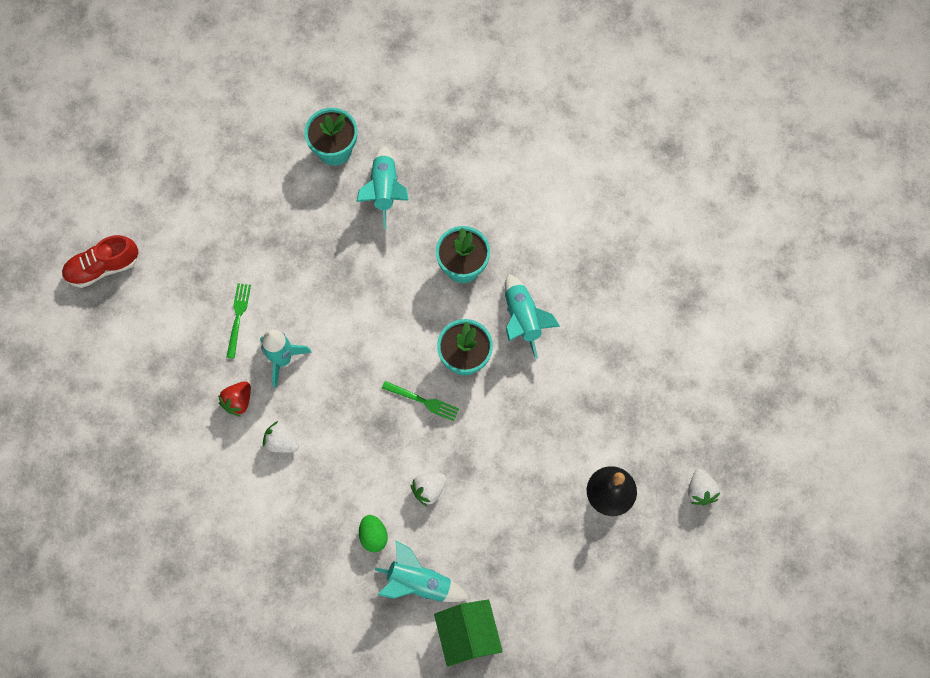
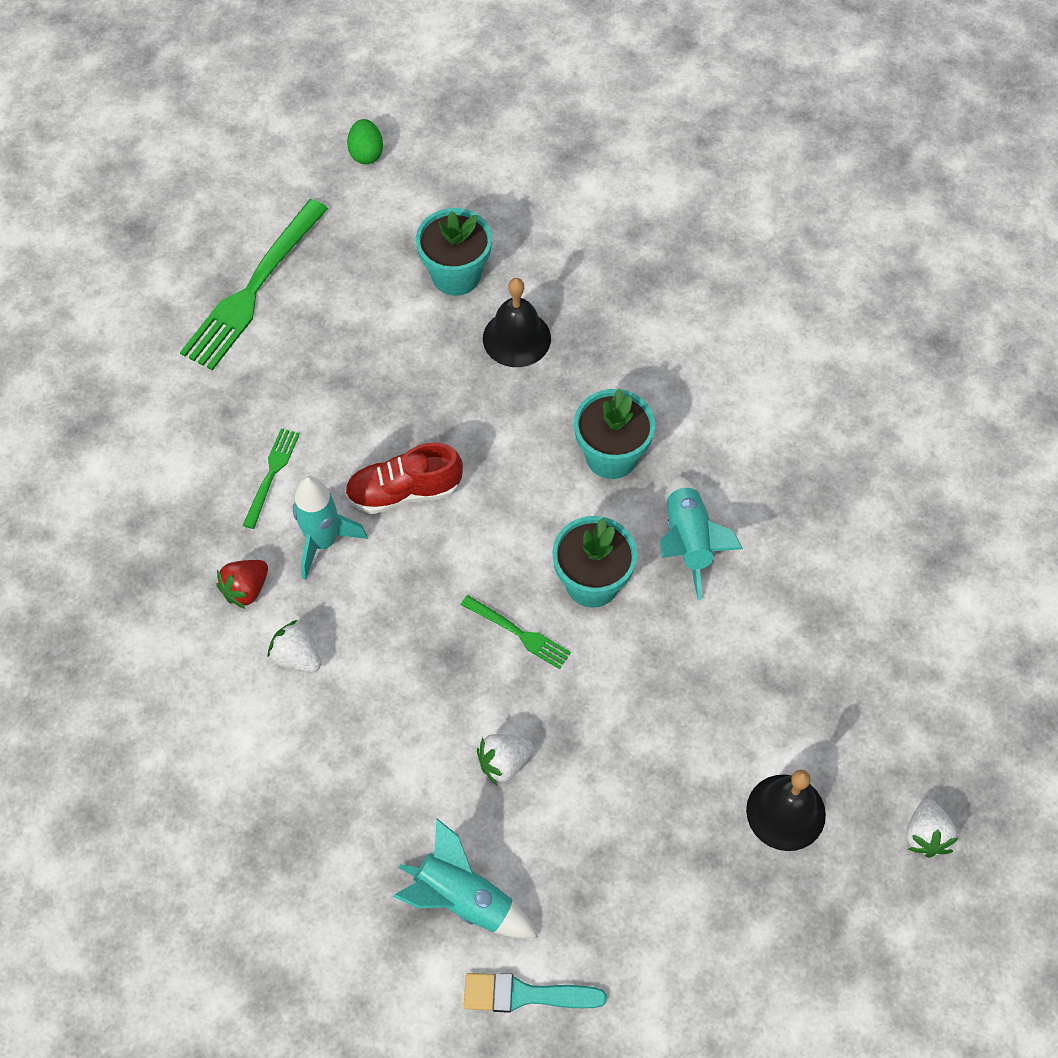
camera: 10 degrees right, 10 degrees down
red shoe [62,235,138,288] -> red shoe moved to [345,443,463,514]
turquoise rocket [356,146,409,229] -> black bell [483,278,551,367]
green egg [359,515,388,552] -> green egg moved to [347,119,383,164]
green house [434,600,503,667] -> turquoise brush [464,973,607,1013]
none -> green fork [180,199,328,371]

